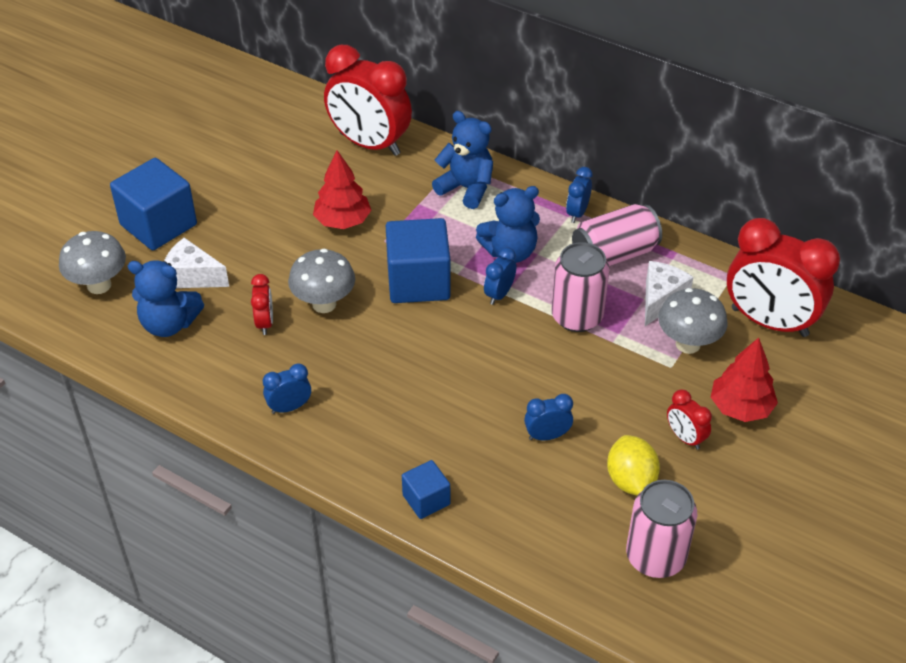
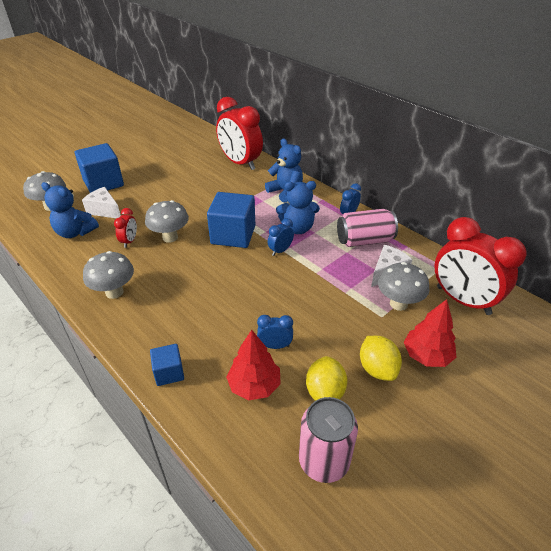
camera: 15 degrees right, 5 degrees down
blue clock [263,363,311,414] -> grey mushroom [83,251,134,299]
red tree [313,150,371,229] -> red tree moved to [226,330,281,400]
pink can [551,242,609,332] -> none
red clock [667,389,712,450] -> yellow lemon [360,336,402,381]

